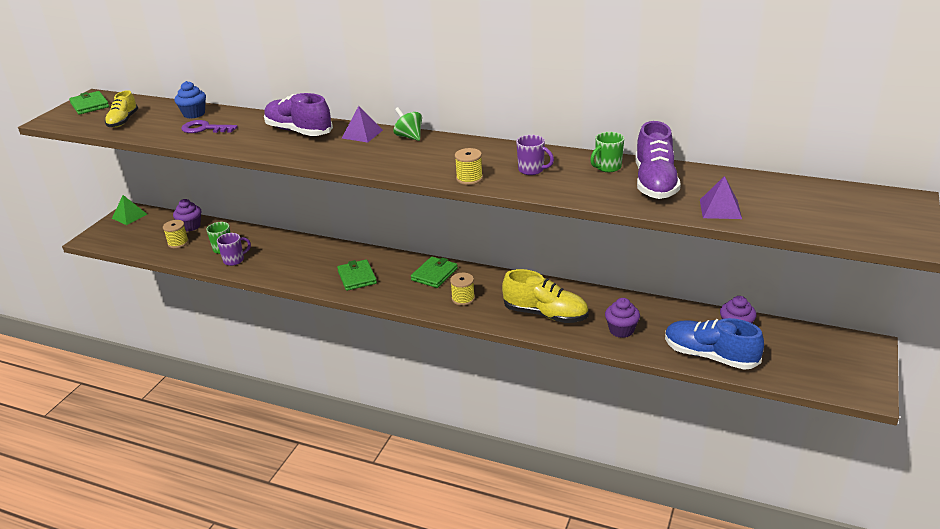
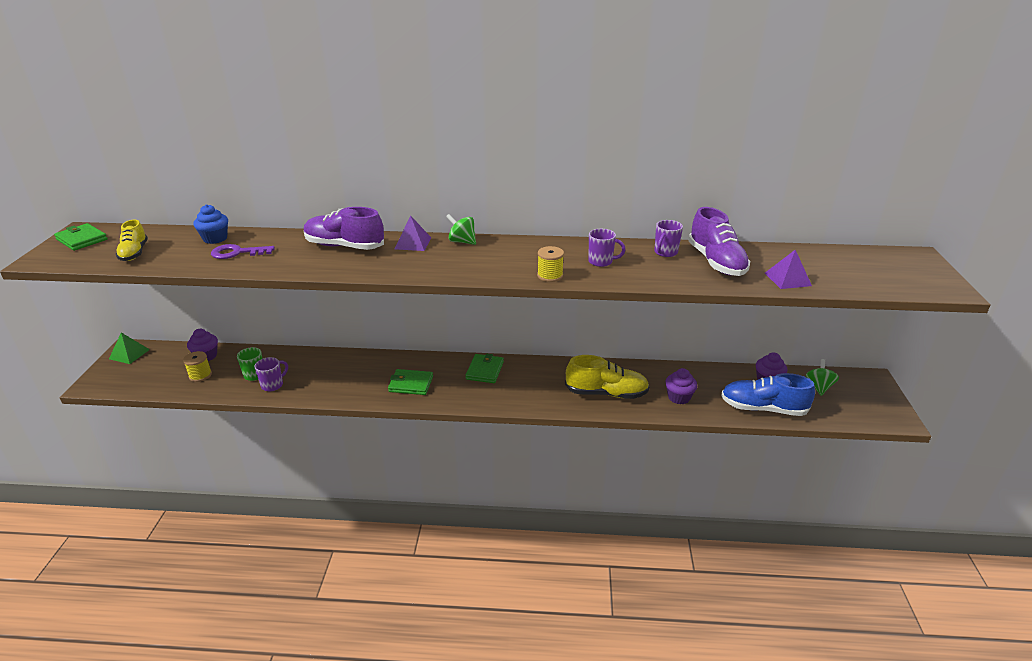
camera: 20 degrees left, 0 degrees up
green wallet [337,259,377,291] -> green wallet turned 45 degrees counterclockwise [388,369,433,395]
yellow spool [450,273,475,306] -> none
green mug [590,132,624,172] -> purple mug [654,220,683,257]
none -> green spinning top [806,359,839,396]

